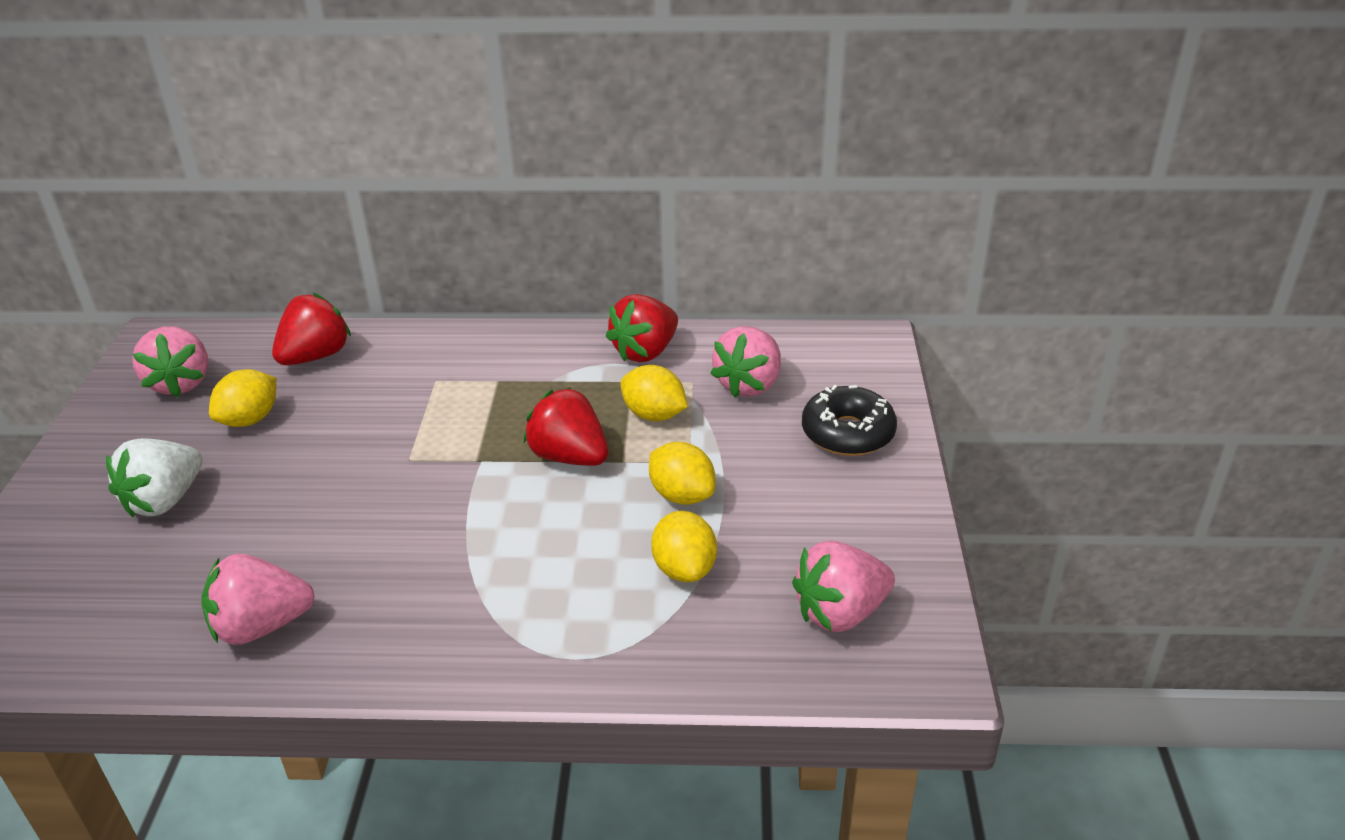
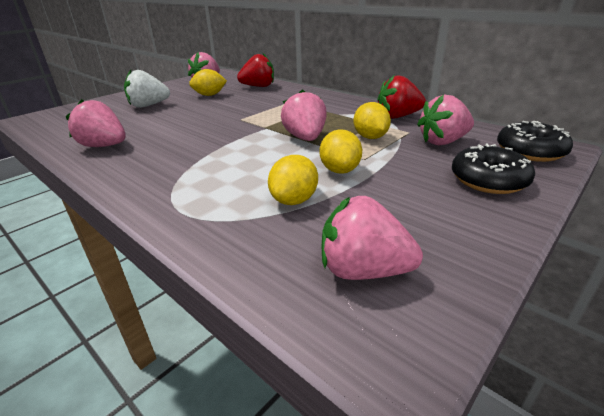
camera: 40 degrees right, 5 degrees down
red strawberry [523,387,609,466] -> pink strawberry [281,89,327,141]
none -> black donut [497,121,573,162]

